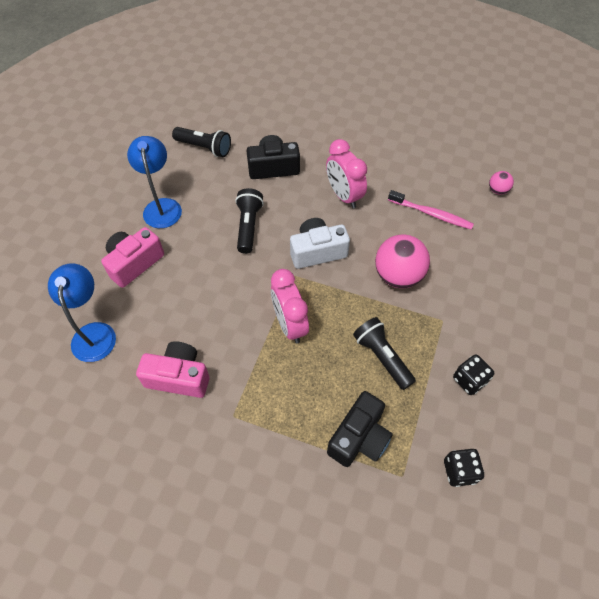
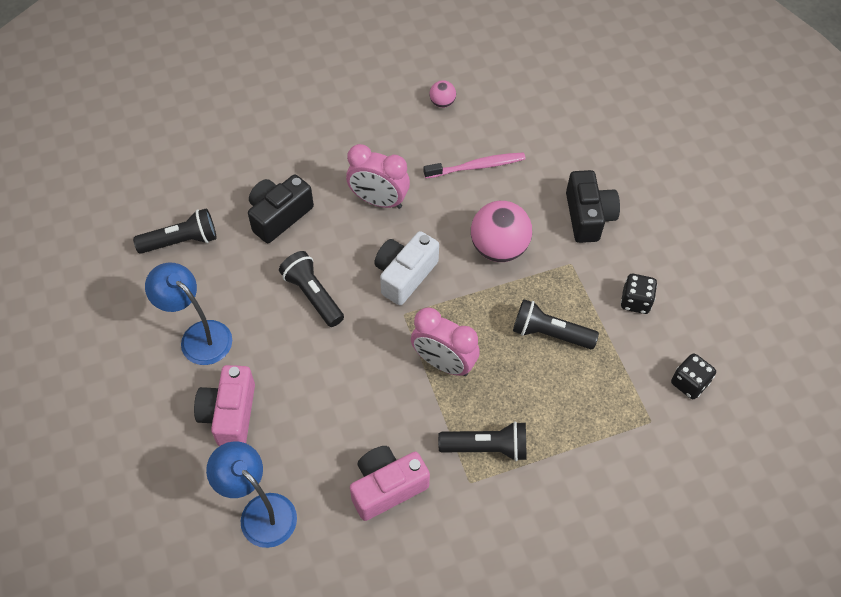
camera: 40 degrees left, 0 degrees up
black camera [327,391,393,467] -> black camera moved to [566,170,620,243]
pink ball [489,171,514,195] -> pink ball moved to [429,80,456,108]
none -> black flashlight [438,421,527,461]

